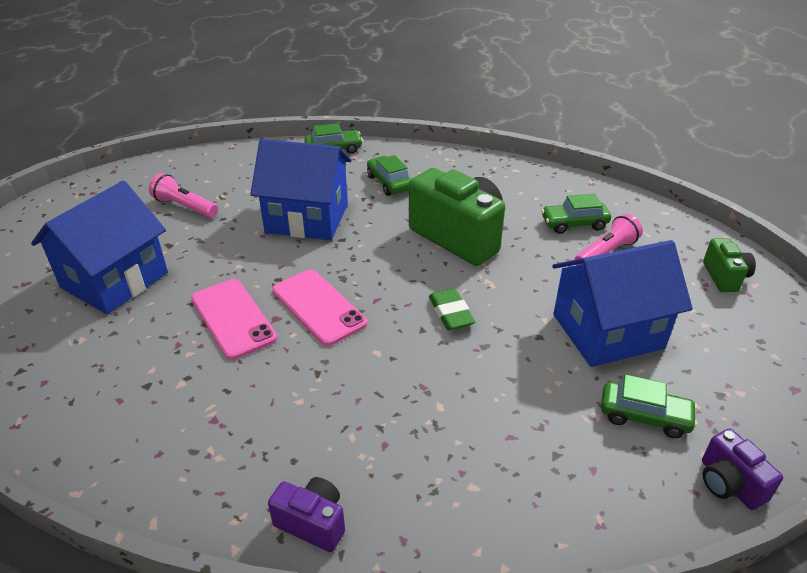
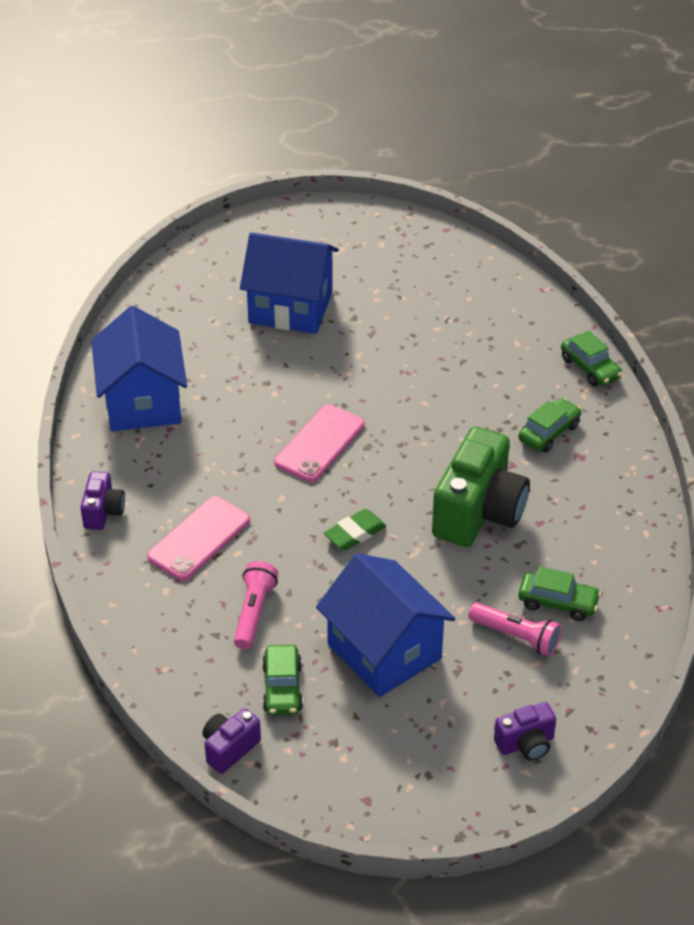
camera: 70 degrees right, 5 degrees up
pink flashlight [149,173,218,218] -> pink flashlight moved to [234,561,278,649]
pink phone [191,279,277,360] -> pink phone moved to [147,496,250,580]
blue house [250,139,351,240] -> blue house moved to [91,306,187,431]
green car [541,194,611,234] -> green car turned 135 degrees clockwise [518,566,601,621]
green camera [703,238,756,292] -> purple camera [494,702,556,761]

